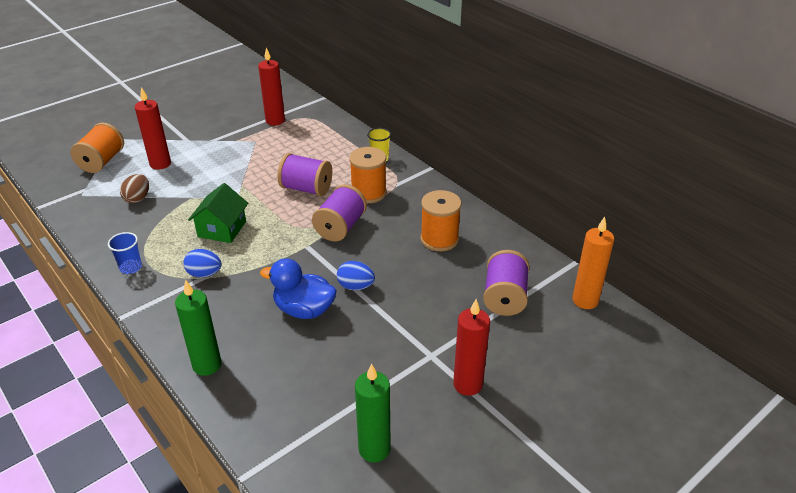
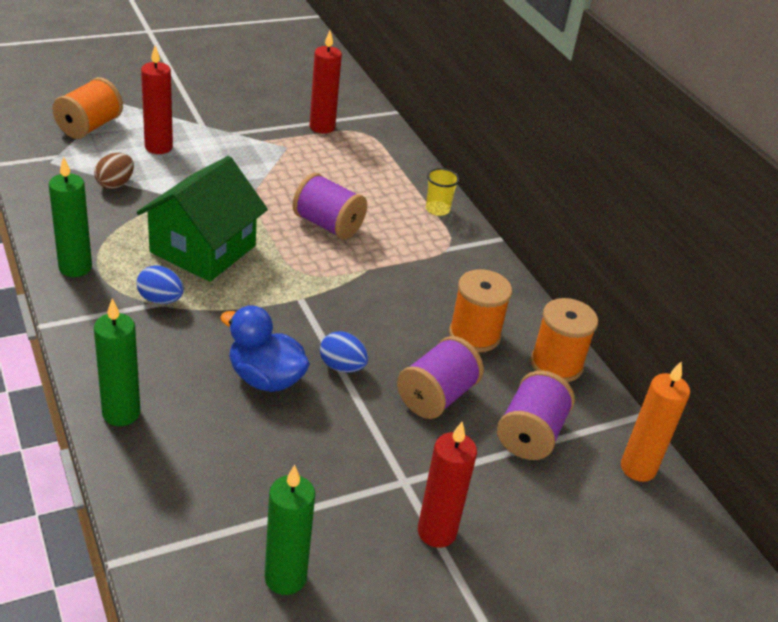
camera: 10 degrees right, 0 degrees up
blue cup [108,232,142,274] -> green candle [48,156,92,277]
green house [188,183,248,243] -> green house [137,156,268,282], size x1.58
purple spool [312,184,367,242] -> purple spool moved to [397,336,484,419]
orange spool [349,147,387,203] -> orange spool moved to [530,298,598,382]

